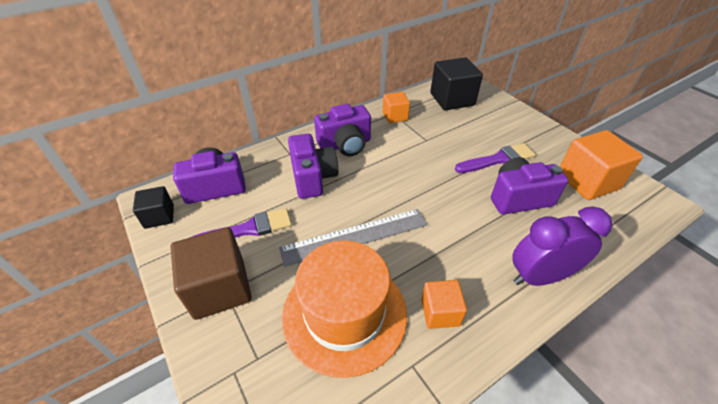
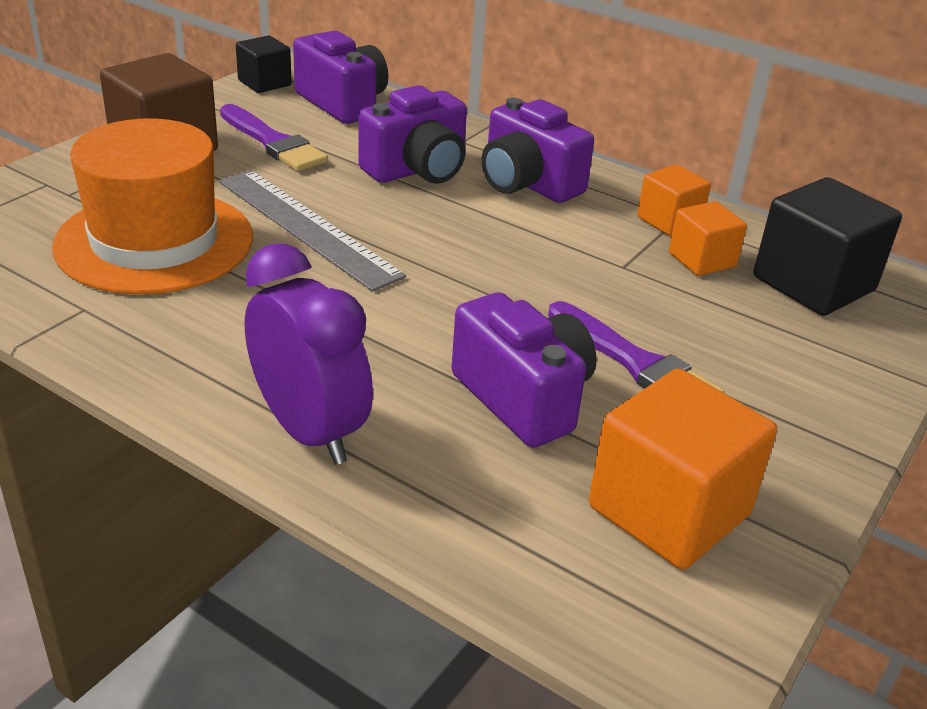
camera: 65 degrees right, 10 degrees down
orange cube [421,280,467,329] -> orange cube moved to [669,201,747,276]

